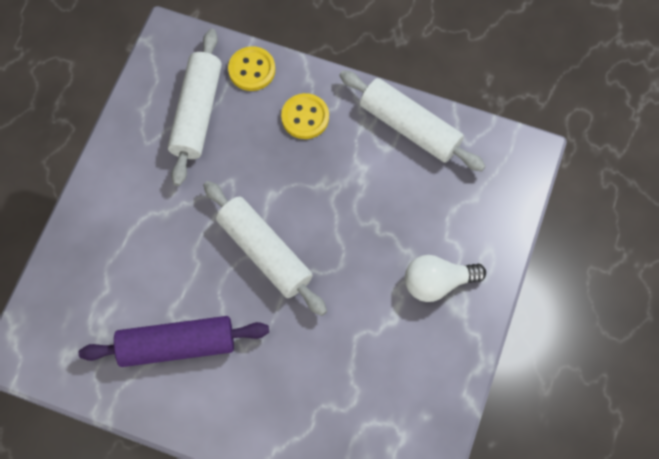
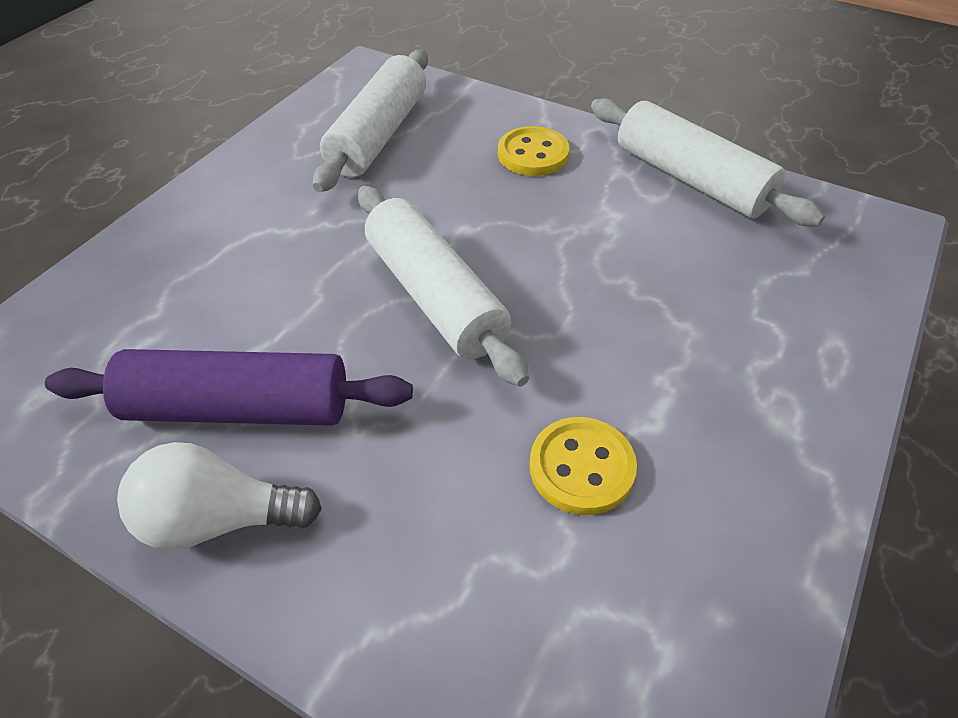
camera: 10 degrees right, 20 degrees down
yellow button [228,46,275,91] -> yellow button moved to [529,417,637,515]
white light bulb [405,255,486,302] -> white light bulb moved to [117,442,322,551]

